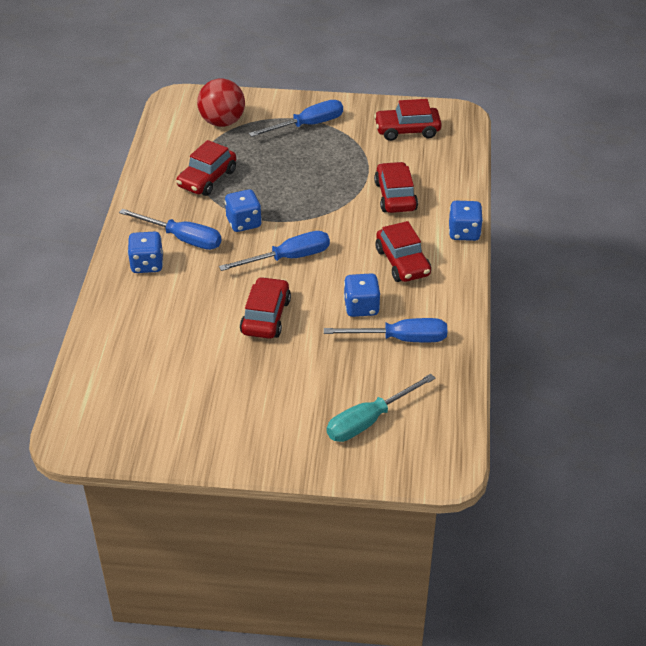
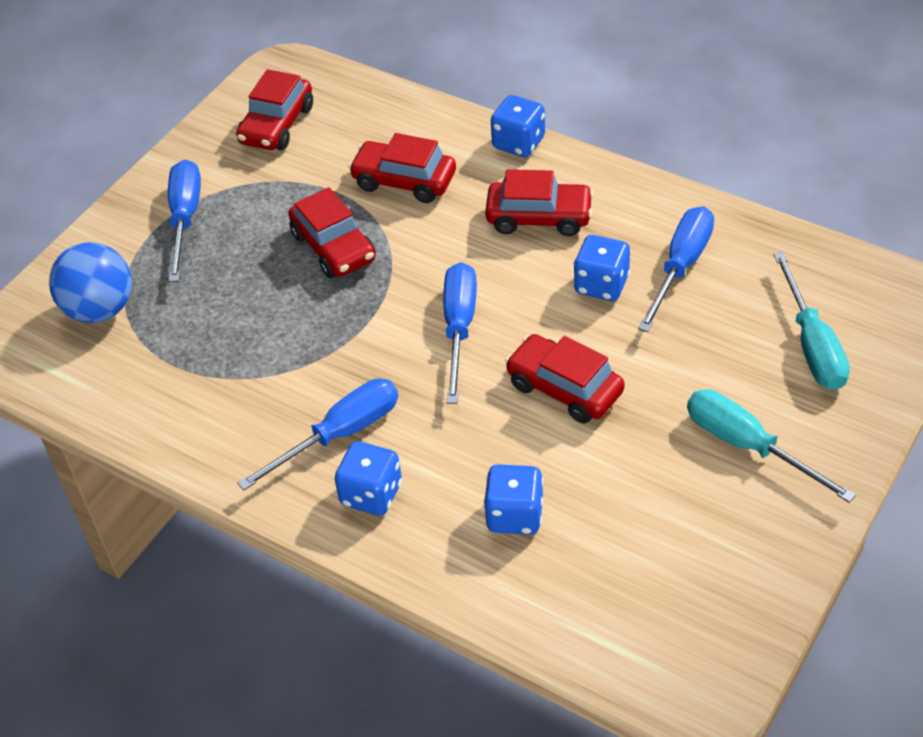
camera: 60 degrees left, 5 degrees up
red car [176,140,236,196] -> red car moved to [288,187,376,278]
red ball [197,78,245,127] -> blue ball [49,242,132,323]
blue dice [225,189,262,232] -> blue dice moved to [484,464,543,535]
none -> turquoise screwdriver [687,389,856,503]

